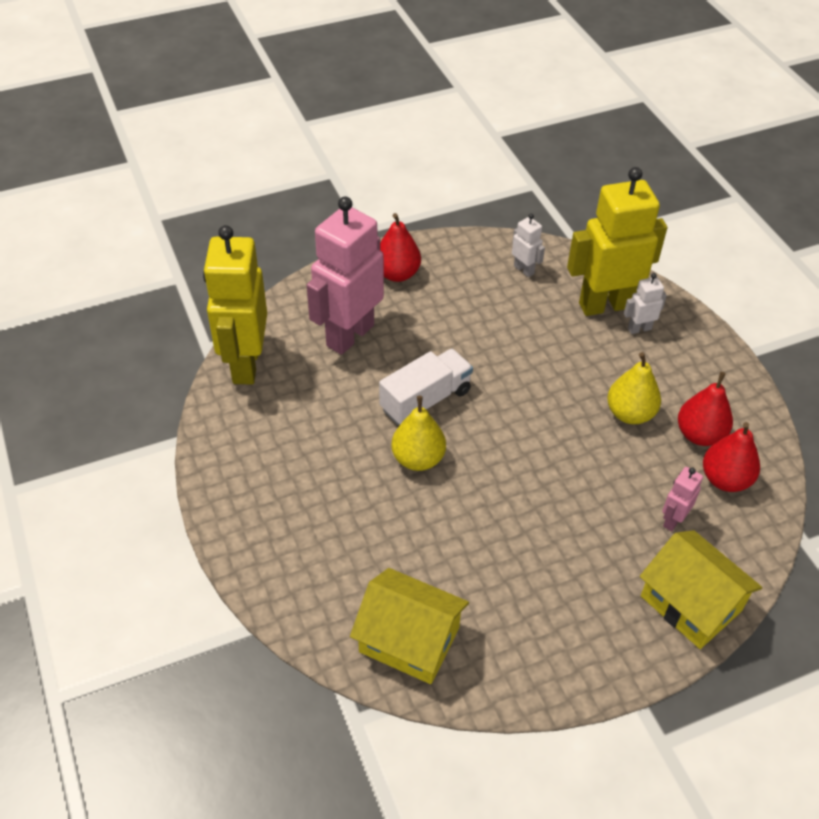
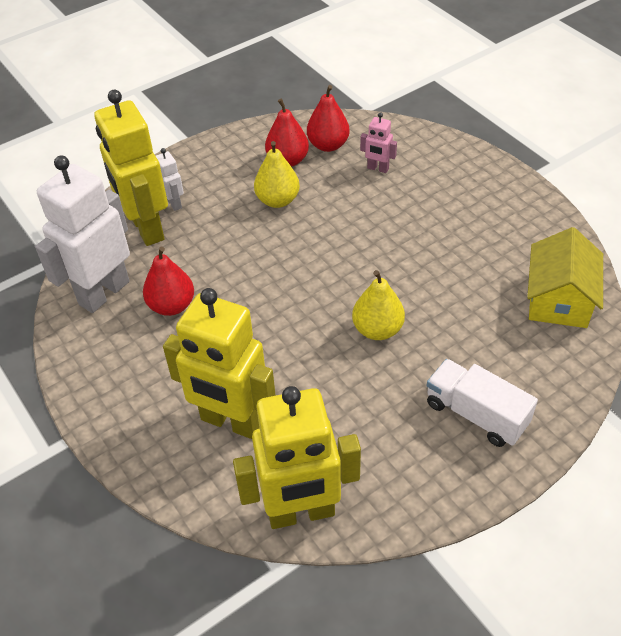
camera: 100 degrees left, 0 degrees up
pink robot [307,196,384,355] -> yellow robot [163,288,276,439]
white truck [379,349,473,425] -> white truck moved to [427,359,538,447]
red pear [380,213,421,282] -> red pear moved to [143,247,194,316]
white robot [512,214,545,277] -> white robot [35,155,130,313], size x2.28
yellow house [640,530,762,649] -> none

